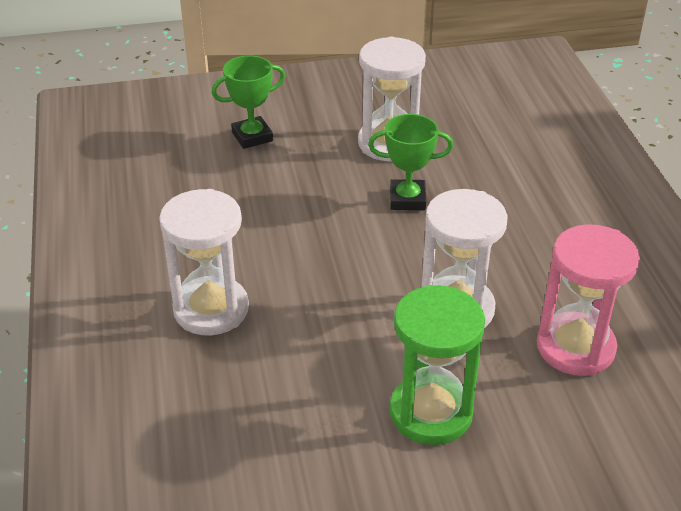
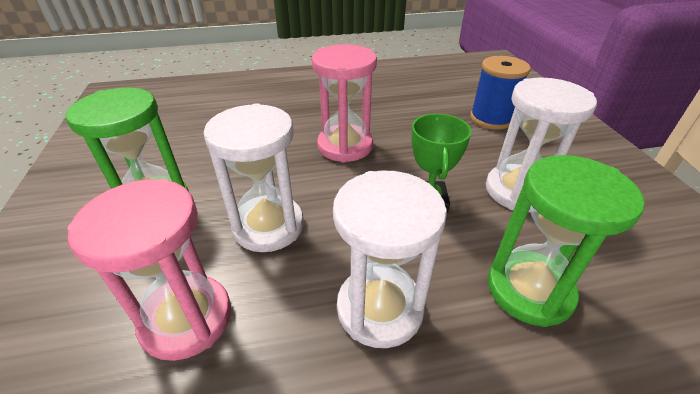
camera: 90 degrees right, 0 degrees up
white hourglass [159,189,249,336] -> white hourglass moved to [333,170,447,348]
green trophy [212,55,285,149] -> blue spool [470,56,531,130]
none -> pink hourglass [312,44,377,162]
none -> green hourglass [488,155,645,327]

